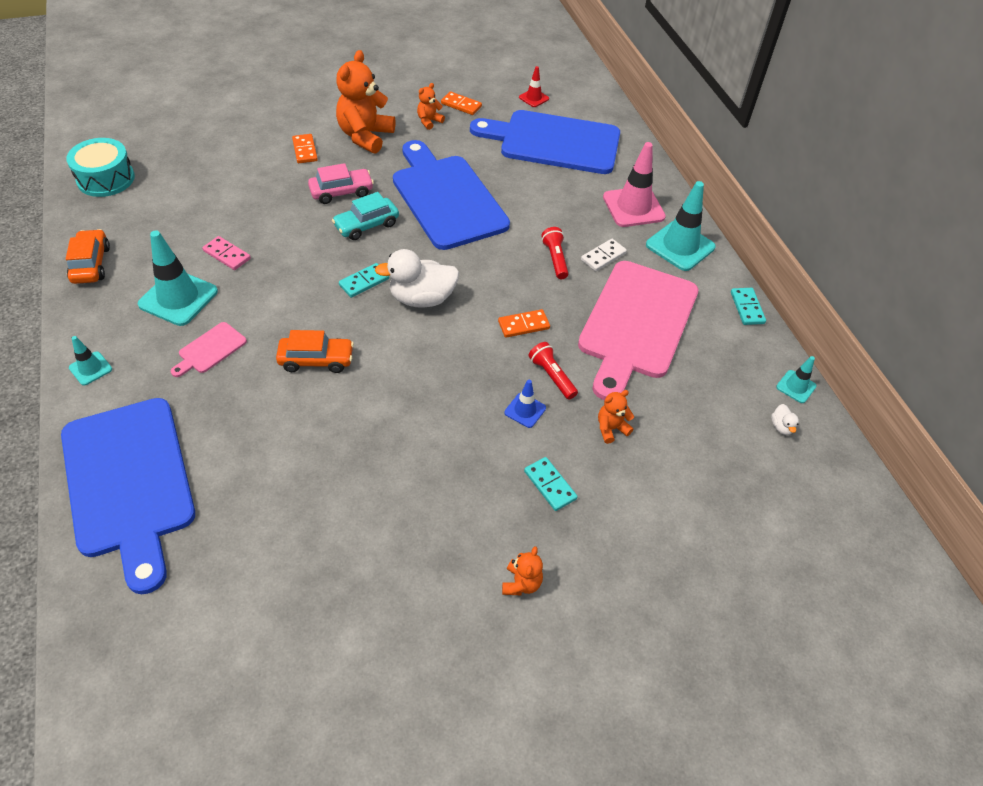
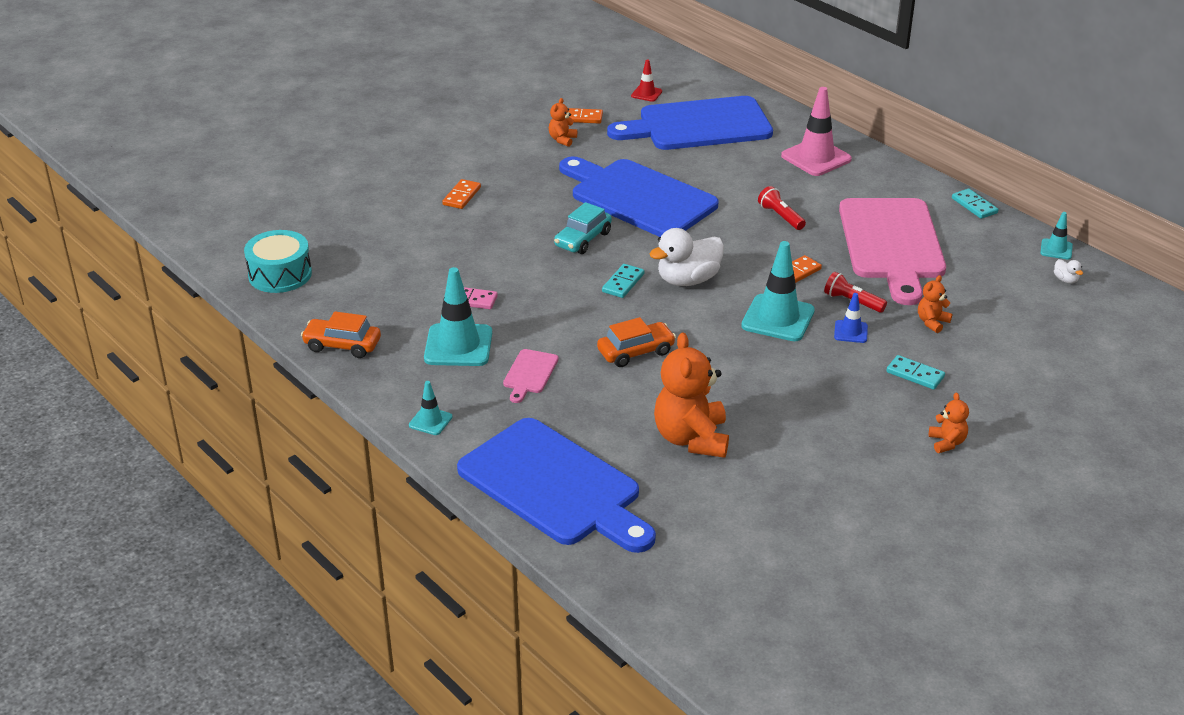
camera: 20 degrees left, 15 degrees down
orange car [66,229,110,284] -> orange car turned 45 degrees counterclockwise [301,311,381,358]
orange domino [292,134,318,163] -> orange domino turned 60 degrees clockwise [442,179,481,209]
pink car [308,163,374,204] -> none
orange teddy bear [336,50,395,154] -> orange teddy bear moved to [654,333,729,458]
white domino [581,239,627,271] -> none
turquoise traffic cone [646,181,716,271] -> turquoise traffic cone moved to [741,241,815,341]

